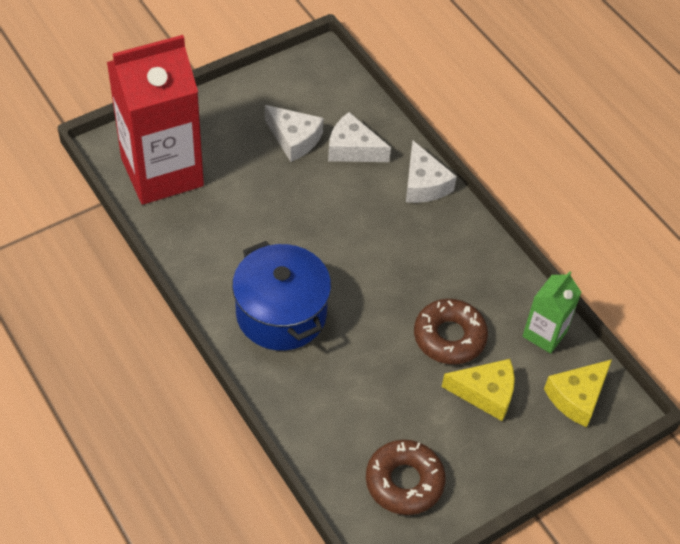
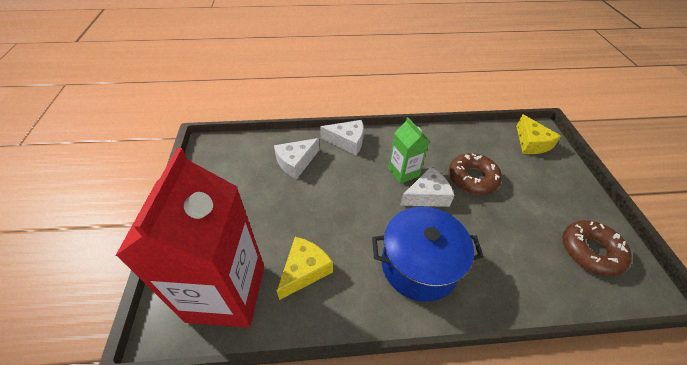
camera: 60 degrees left, 5 degrees down
white cheese [265,105,324,162] -> white cheese moved to [400,167,455,207]
yellow cheese [442,359,515,421] -> yellow cheese moved to [277,237,333,300]
green carton [522,271,582,354] -> green carton moved to [388,117,429,184]

